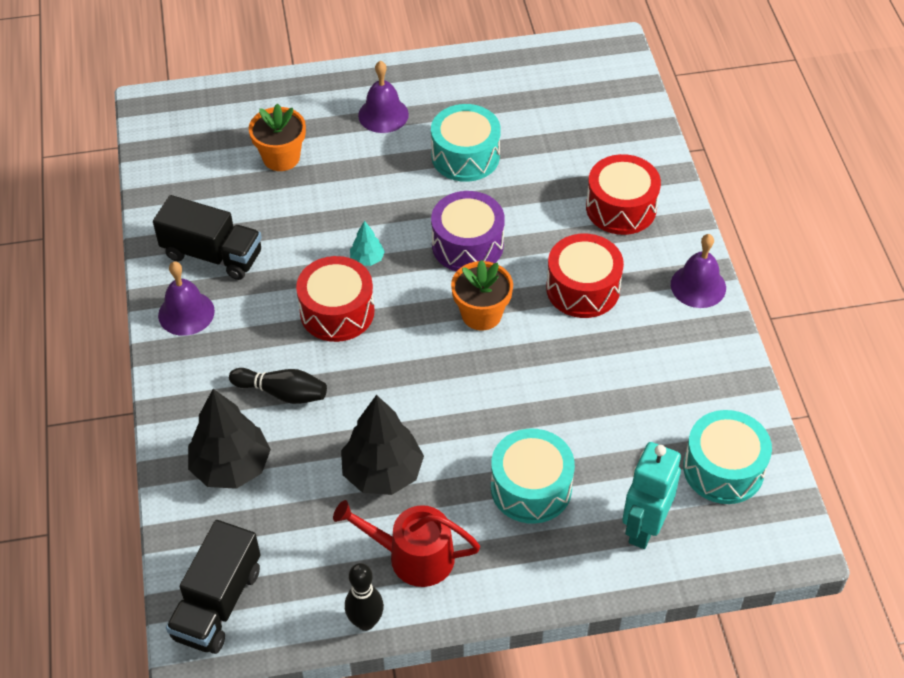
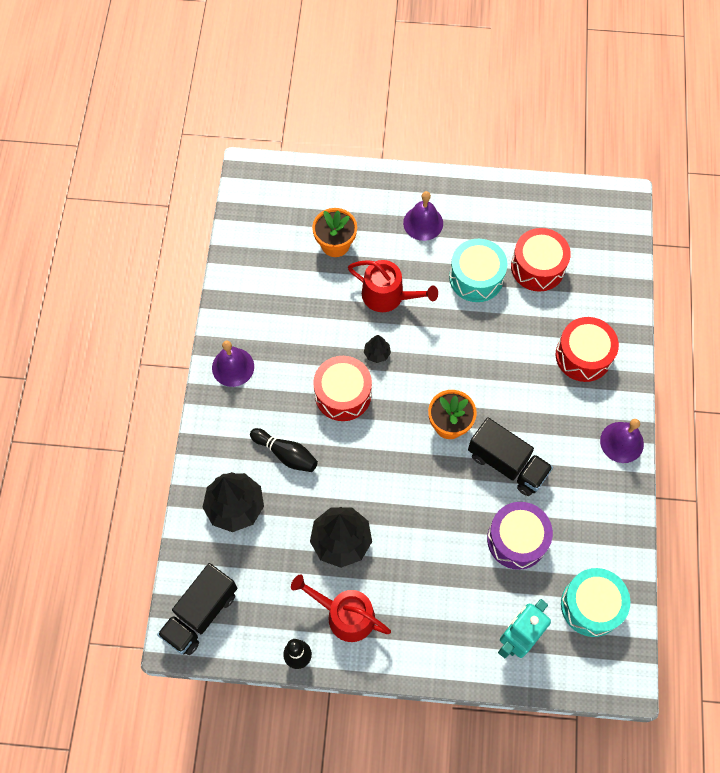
camera: 15 degrees right, 15 degrees up
black truck [153,195,262,280] -> black truck moved to [468,417,553,496]
turquoise tree [350,221,385,266] -> black tree [364,335,391,363]
purple drum [431,191,505,272] -> purple drum moved to [487,502,553,570]
turquoise drum [491,429,575,524] -> none
red drum [546,234,624,318] -> red drum moved to [511,228,571,292]
none -> red watering can [348,260,438,312]

